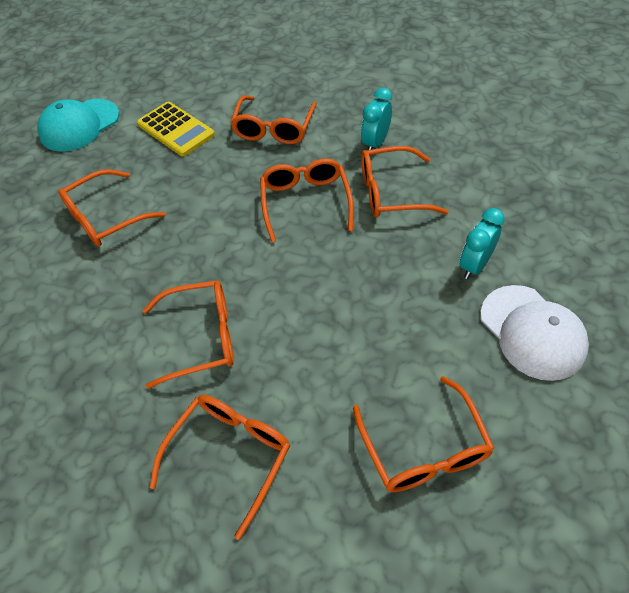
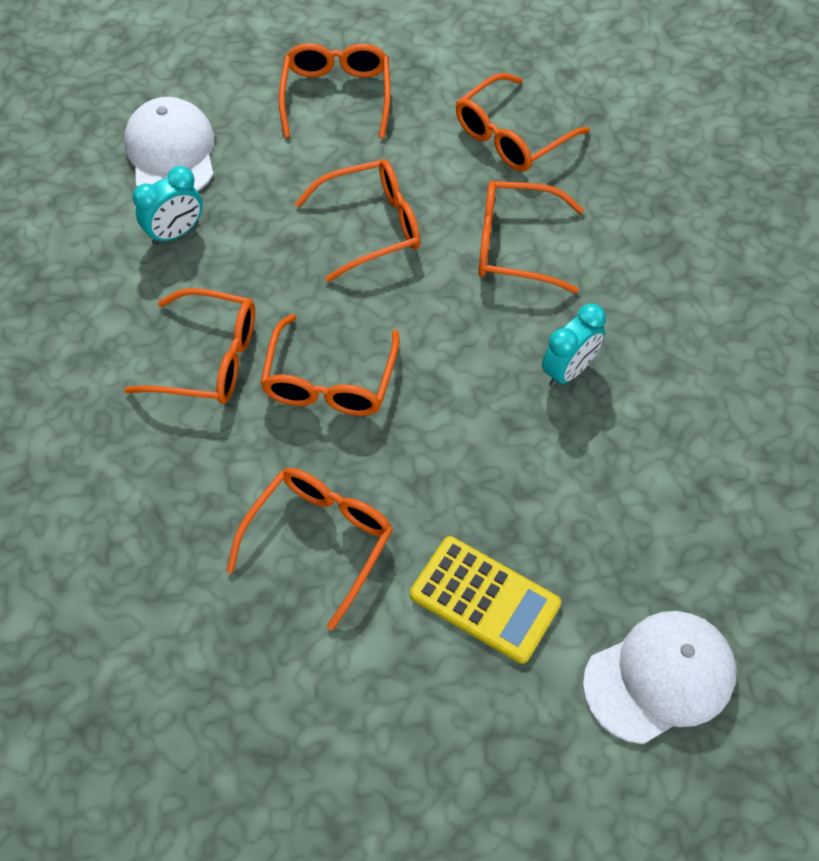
camera: 165 degrees left, 5 degrees up
turquoise cap [38,99,119,152] -> white cap [583,611,737,744]
orange glasses [58,169,166,246] -> orange glasses moved to [295,159,421,282]
yellow calculator [137,102,215,156] -> yellow calculator turned 150 degrees clockwise [410,536,561,664]
turquoise clock [361,88,392,150] -> turquoise clock moved to [542,304,606,387]

